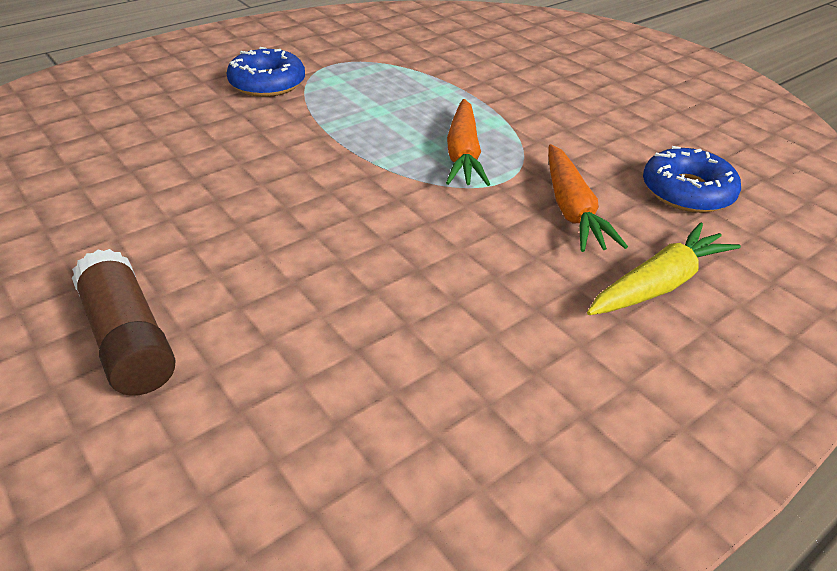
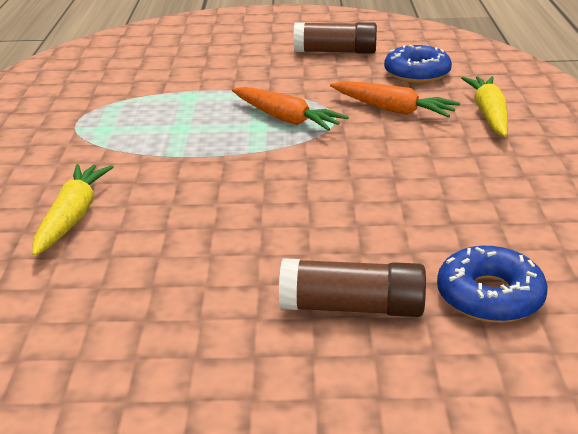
camera: 50 degrees left, 10 degrees down
blue donut [227,47,305,97] -> blue donut moved to [437,246,548,323]
none -> yellow carrot [32,164,113,256]
none -> brown glue stick [293,22,377,54]

